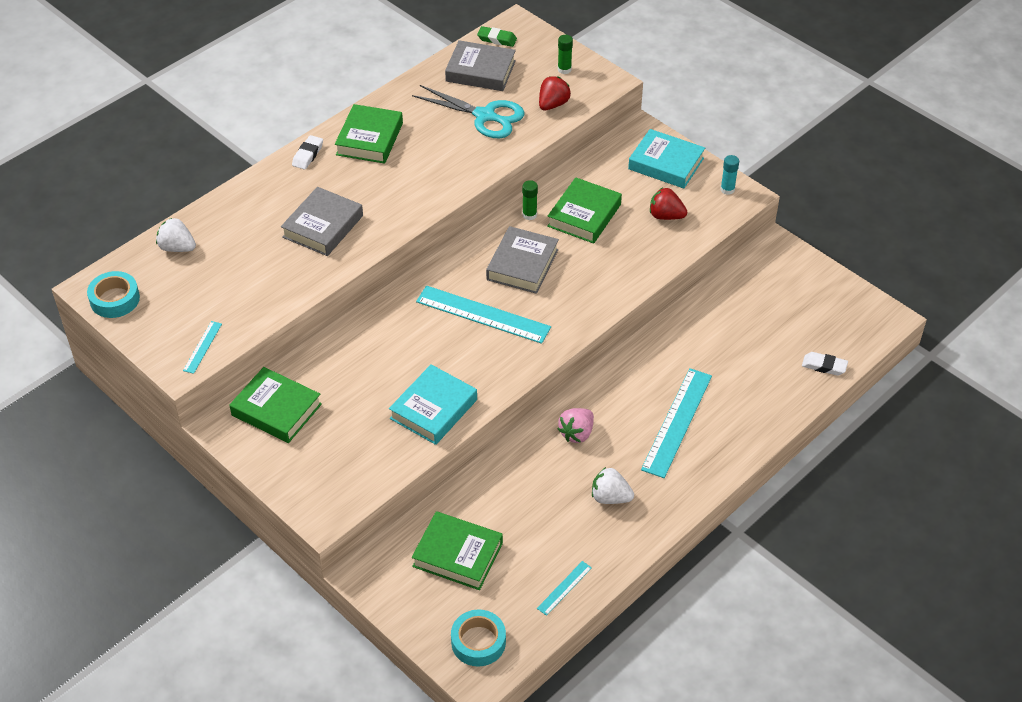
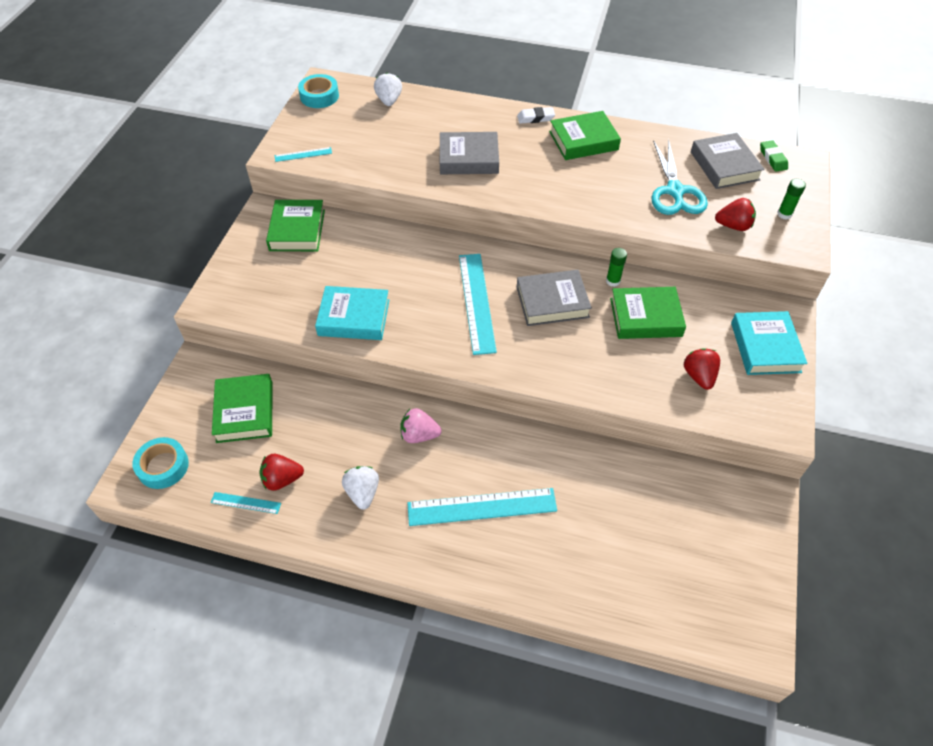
camera: 60 degrees right, 5 degrees up
turquoise glue stick [720,155,739,195] -> none
white eraser [802,352,848,376] -> none
none -> red strawberry [259,454,304,491]

